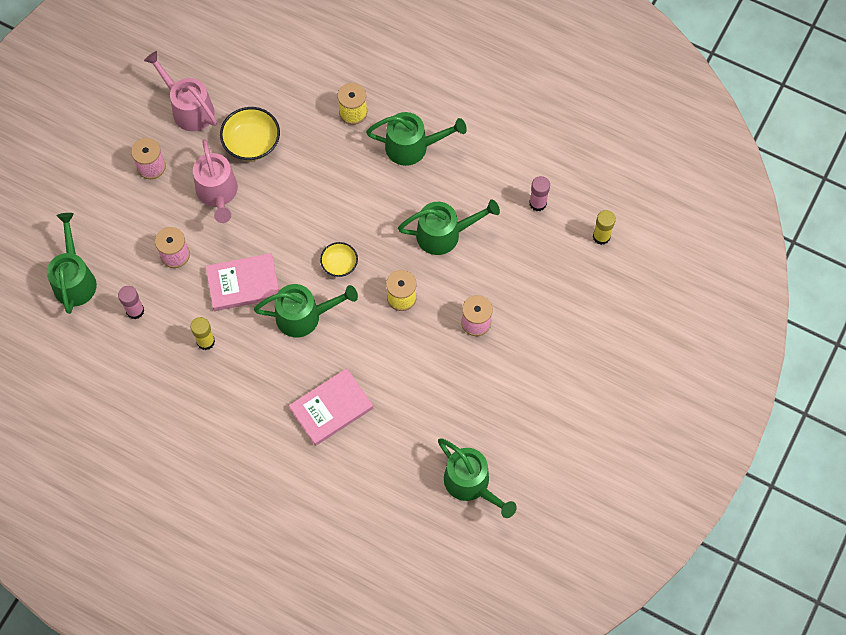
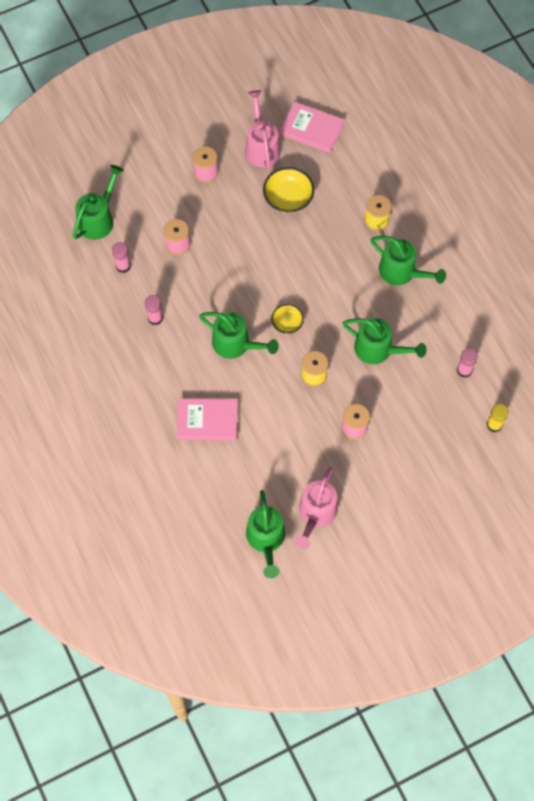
camera: 35 degrees right, 0 degrees up
yellow glue stick [190,317,215,350] -> pink glue stick [145,295,163,325]
pink watering can [193,139,238,223] -> pink watering can moved to [295,467,338,549]
pink book [205,253,279,311] -> pink book moved to [280,102,344,153]

